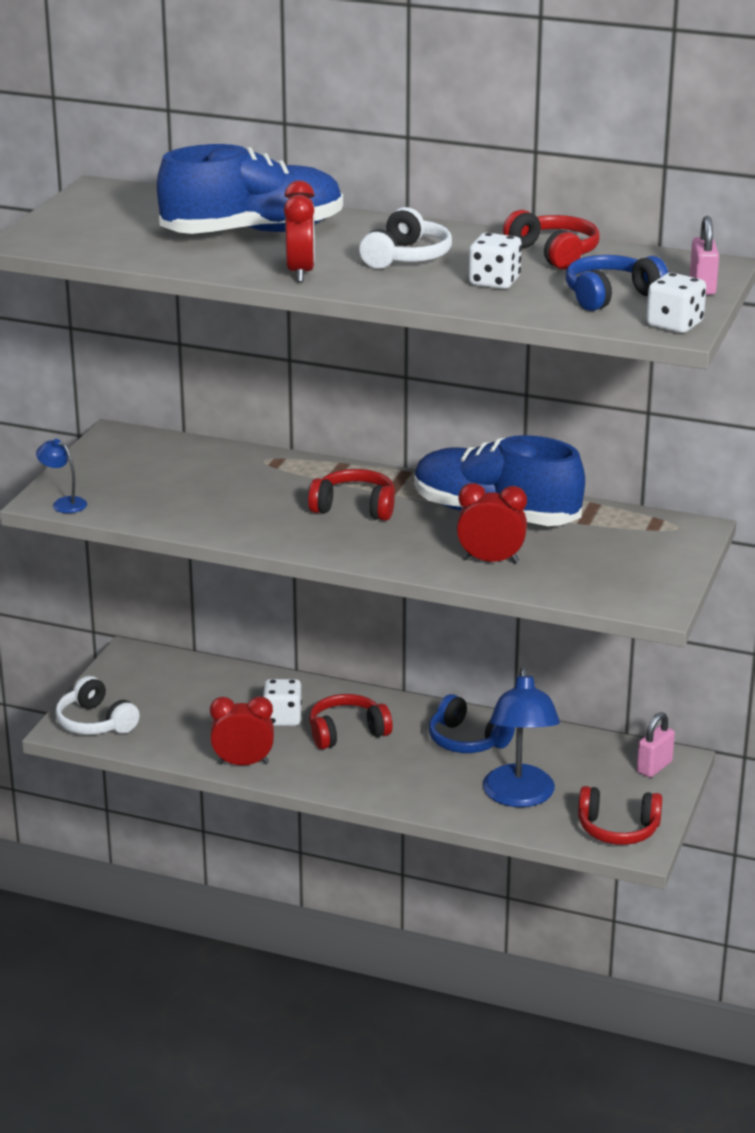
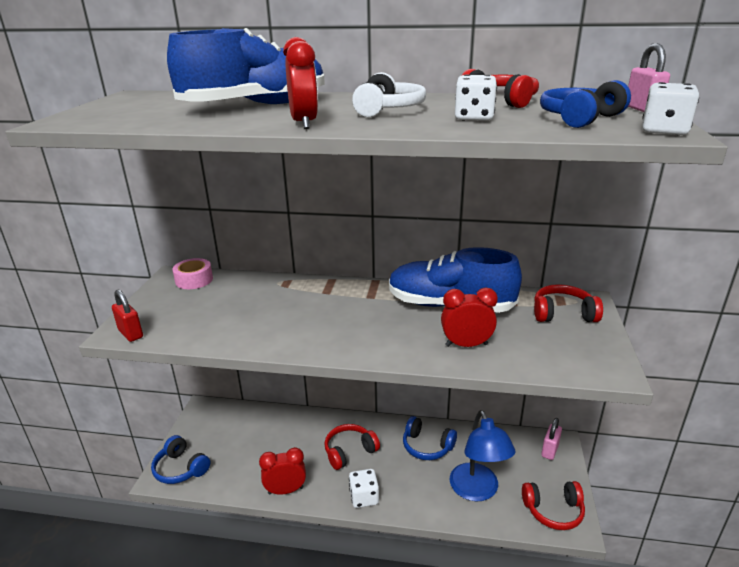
camera: 10 degrees left, 0 degrees up
blue lamp [36,439,87,513] -> red padlock [112,290,143,342]
white headphones [55,676,140,735] -> blue headphones [151,435,210,484]
white dice [263,679,302,726] -> white dice moved to [349,469,379,508]
red headphones [308,469,395,521] -> red headphones moved to [534,284,603,322]
none -> pink tape [172,258,213,289]

